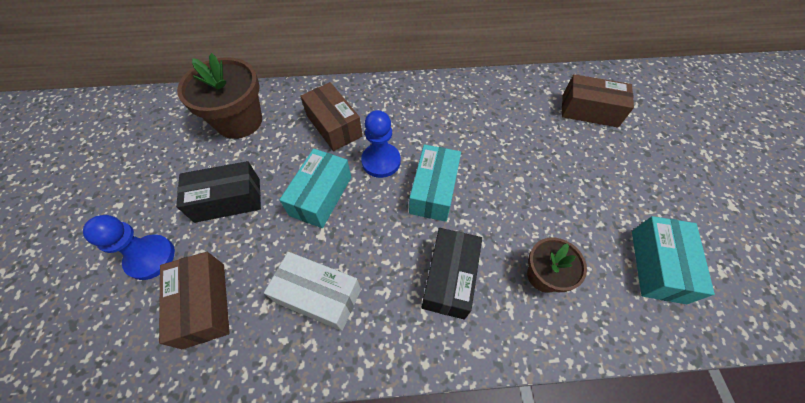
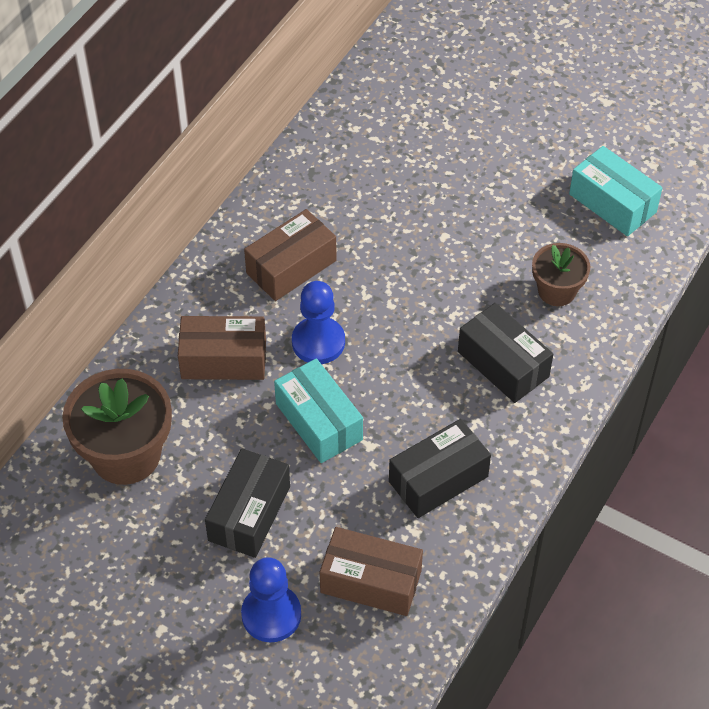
camera: 55 degrees left, 5 degrees down
white box [264,252,361,331] -> black box [389,419,491,518]
turquoise box [409,144,461,222] -> none
brown box [562,74,634,128] -> brown box moved to [244,209,337,301]

